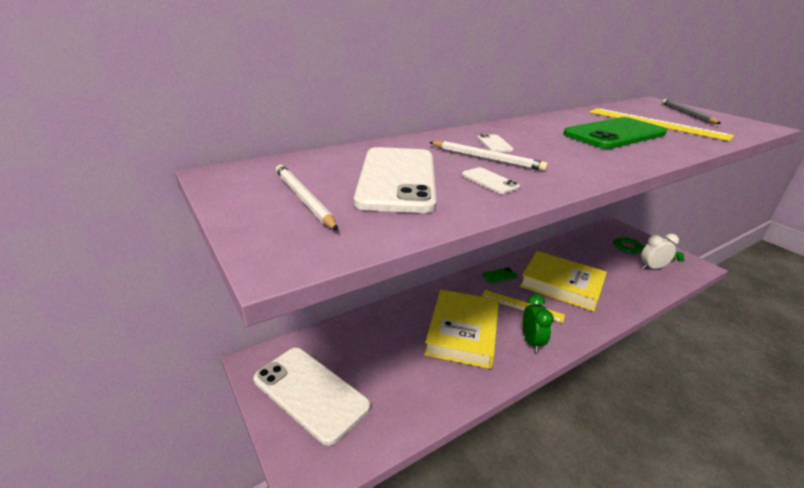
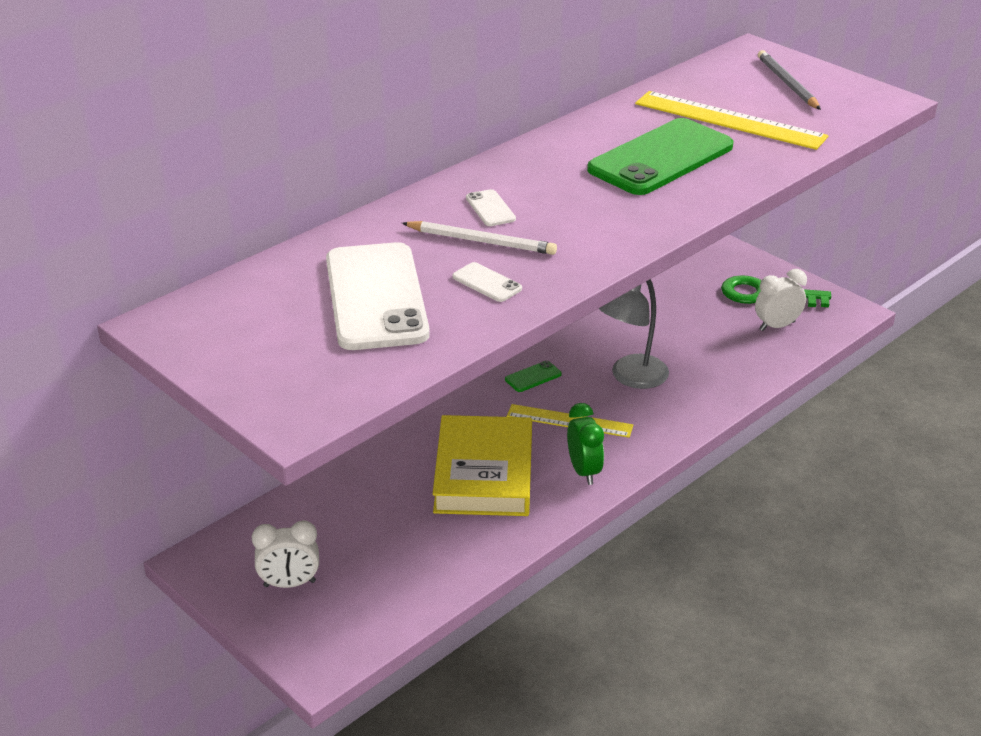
camera: 10 degrees left, 5 degrees up
white phone [254,348,371,446] -> white clock [252,520,319,588]
white pencil [276,165,338,231] -> none
yellow book [520,251,607,312] -> grey lamp [599,279,669,389]

